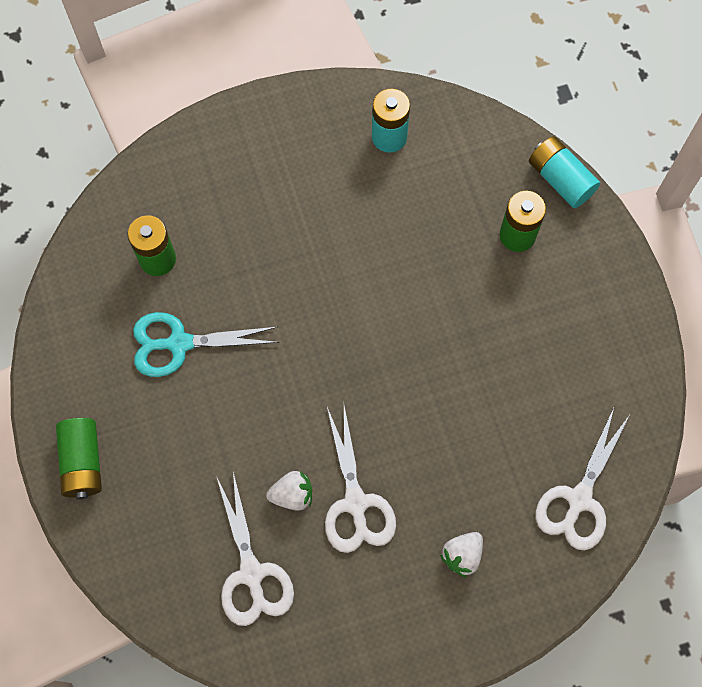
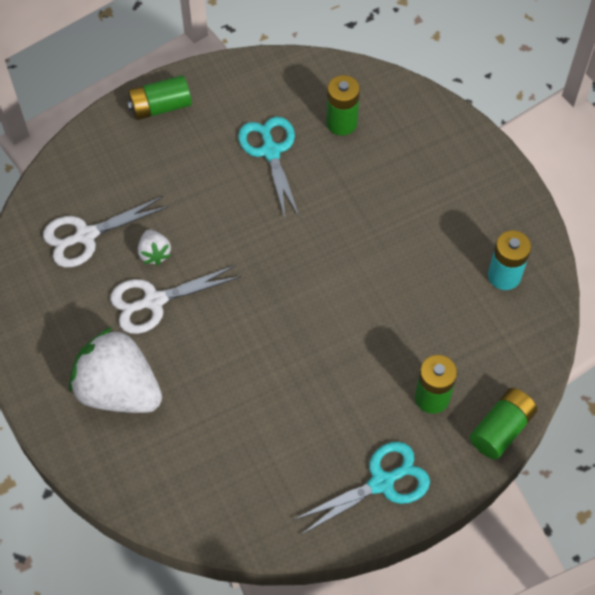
camera: 80 degrees right, 10 degrees down
white strawberry [440,532,483,578] -> white strawberry [69,327,162,413], size x2.25
turquoise battery [529,136,600,208] -> green battery [470,388,537,459]
white scissors [536,408,631,550] -> none
none -> turquoise scissors [293,442,430,535]

